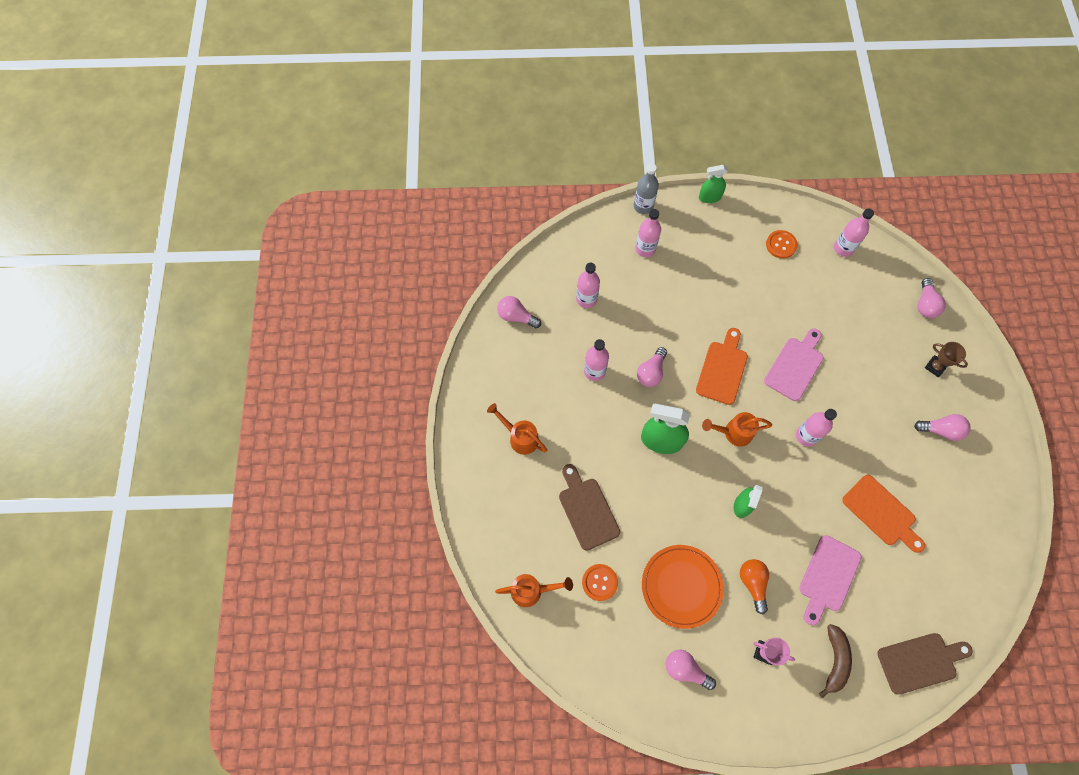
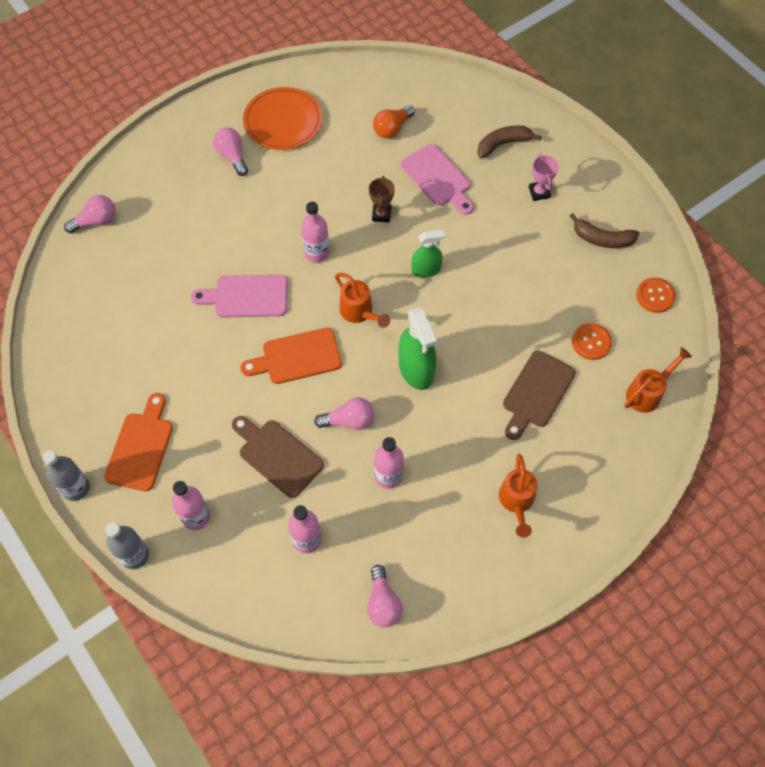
camera: 125 degrees left, 5 degrees down
orange watering can [495,574,573,607] -> orange watering can turned 90 degrees clockwise [624,347,692,413]
orange plate [642,545,724,629] -> orange plate moved to [243,87,322,150]
pink light bulb [666,650,716,690] -> brown banana [570,213,639,248]
green spray bottle [699,165,728,203] -> grey bottle [42,450,90,501]
orange light bulb [740,559,769,614] -> orange light bulb moved to [373,105,415,138]
orange button [766,230,798,259] -> orange button moved to [636,278,676,313]
pink cutting board [799,535,861,625] -> pink cutting board turned 60 degrees clockwise [401,144,474,215]
pink bottle [834,208,874,257] -> none
orange cutting board [842,475,925,553] -> orange cutting board moved to [104,393,173,491]
brown cutting board [877,633,973,694] -> brown cutting board moved to [232,416,324,498]
brown trophy [925,342,968,377] -> brown trophy moved to [369,176,395,222]

